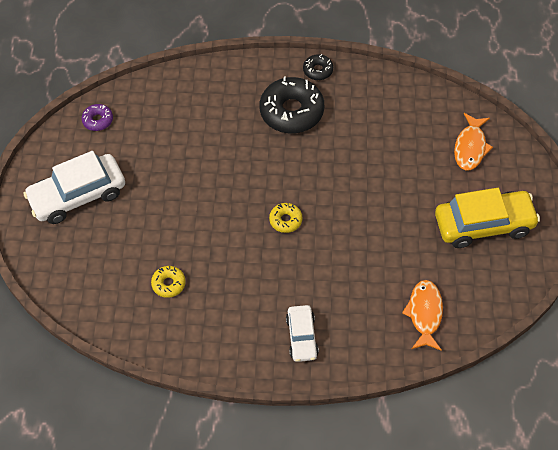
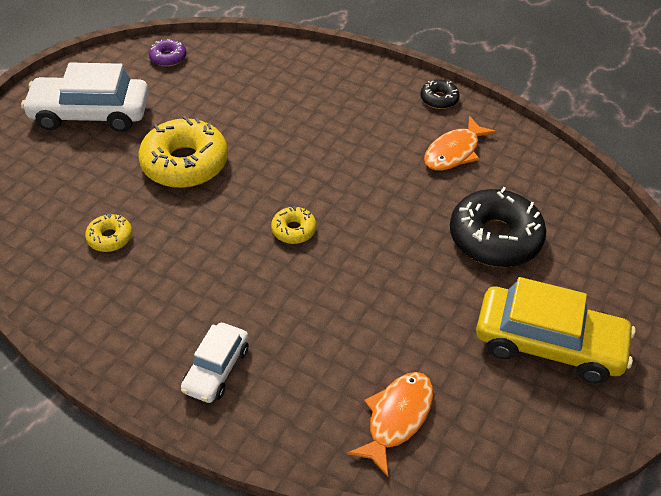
camera: 25 degrees right, 10 degrees down
black donut [260,77,324,133] -> black donut moved to [450,187,546,267]
orange fish [454,113,493,171] -> orange fish moved to [424,116,497,170]
none -> yellow donut [138,116,228,188]

